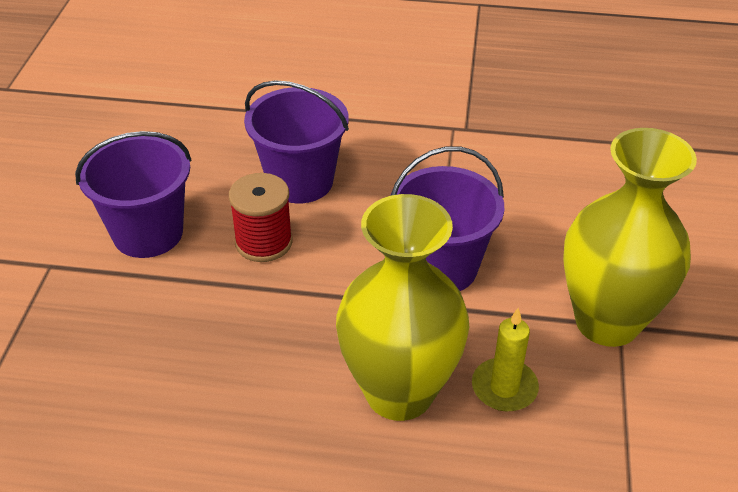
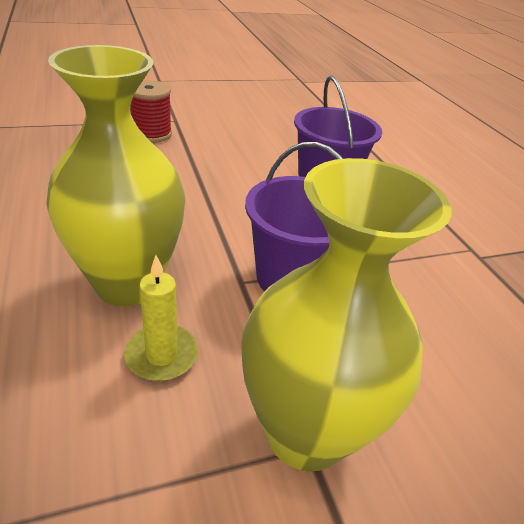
camera: 60 degrees right, 5 degrees down
purple bucket [75,131,192,258] -> none
red spool [229,173,293,262] -> red spool moved to [130,80,172,143]

